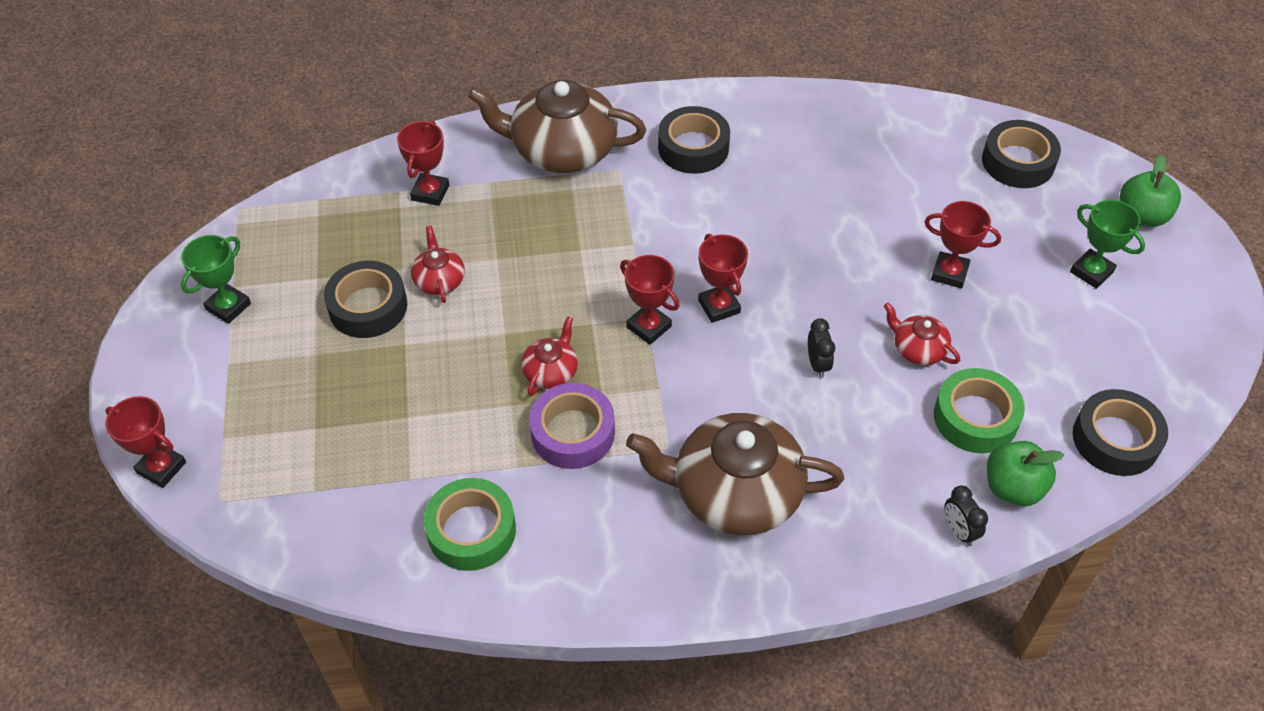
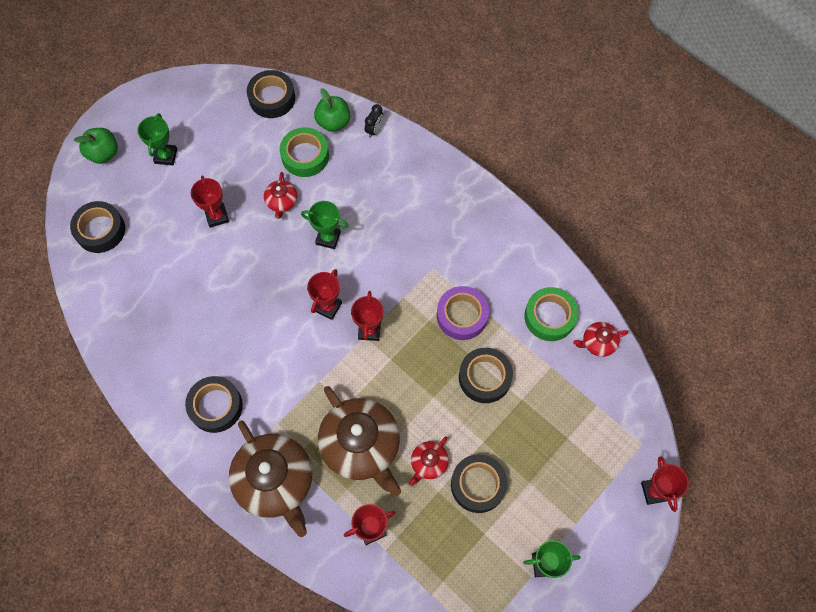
camera: 130 degrees left, 15 degrees up
red teapot [521,317,578,396] -> red teapot moved to [573,322,628,357]
brown teapot [626,413,844,535] -> brown teapot moved to [318,386,401,496]
black clock [808,318,835,378] -> green trophy [301,201,349,249]
none -> black tape [459,348,513,403]

